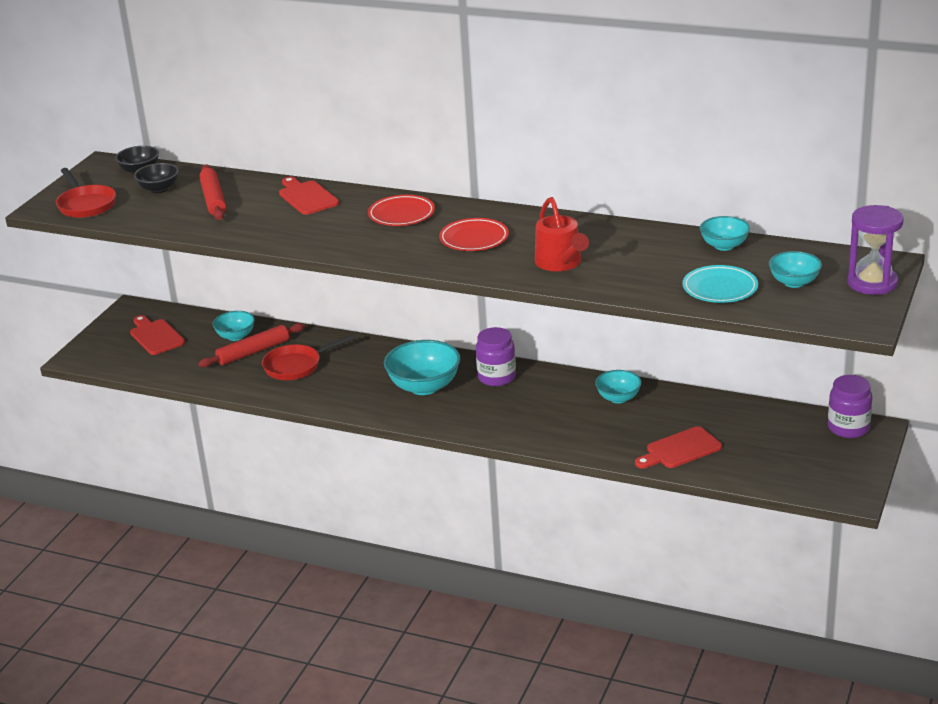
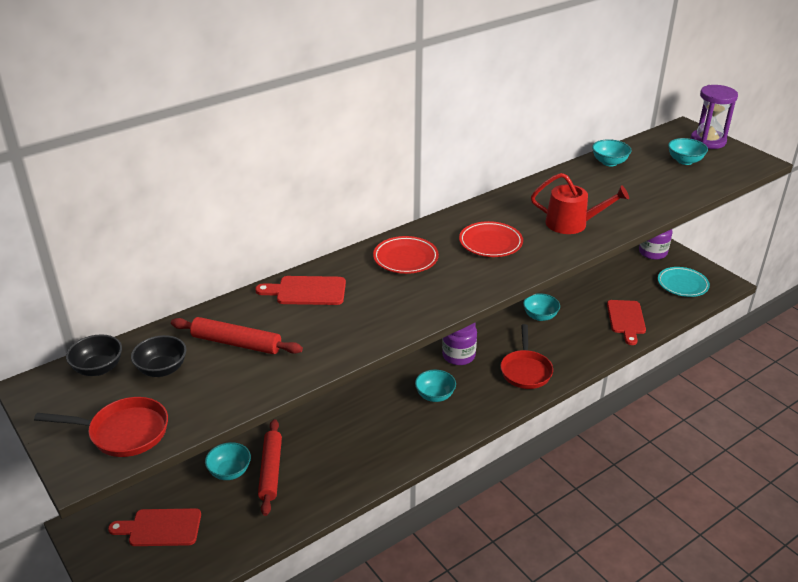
camera: 60 degrees left, 5 degrees up
red pan [262,335,355,380] -> red pan moved to [500,324,553,389]
turquoise bowl [384,340,461,395] -> turquoise bowl [415,370,456,402], size x0.59
turquoise plate [682,265,758,303] -> turquoise plate moved to [658,267,710,297]

